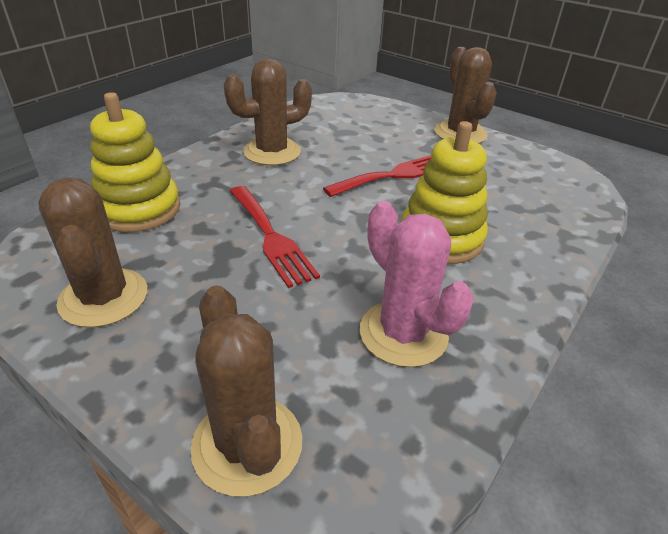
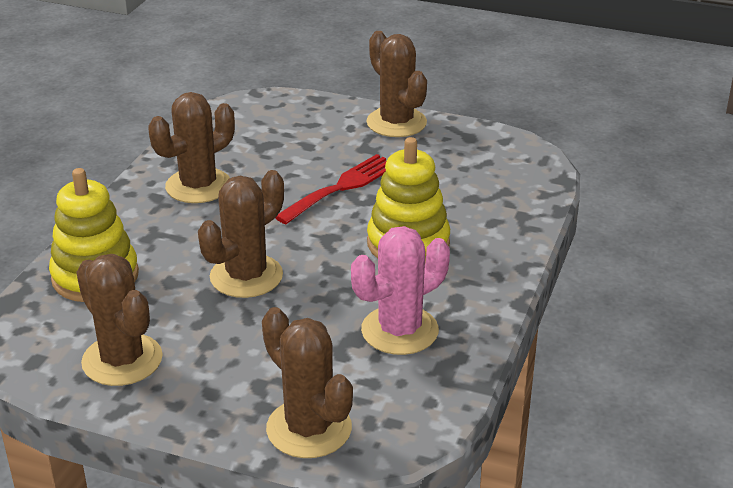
camera: 15 degrees left, 5 degrees down
red fork [230,186,320,288] -> brown cactus [198,170,284,298]
pink cactus [360,201,474,367] -> pink cactus turned 75 degrees counterclockwise [351,226,450,355]

